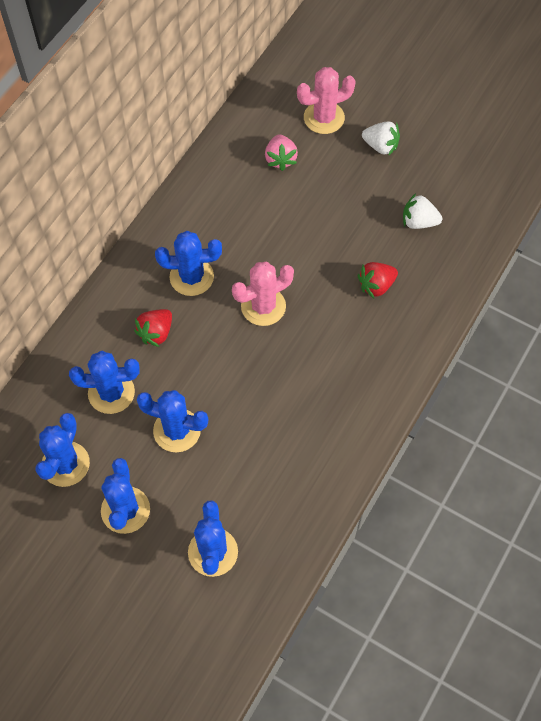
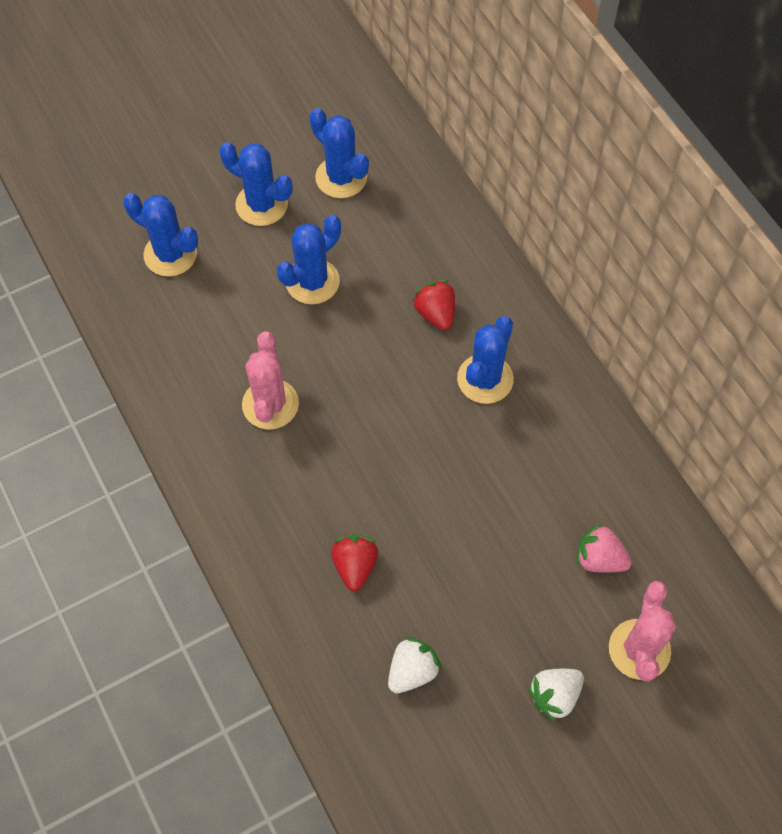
camera: 120 degrees right, 0 degrees up
blue cactus [69,351,140,414] -> none
pink cactus [232,262,294,326] -> pink cactus moved to [242,332,299,430]

